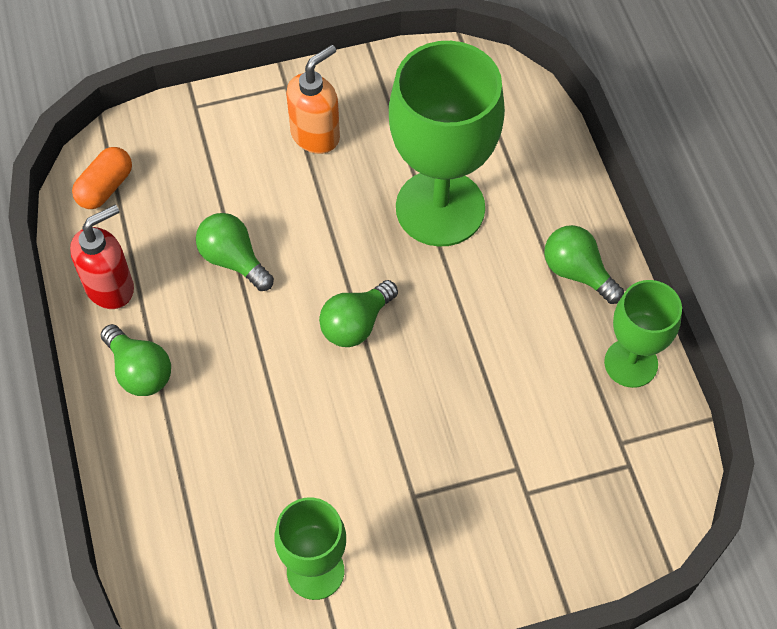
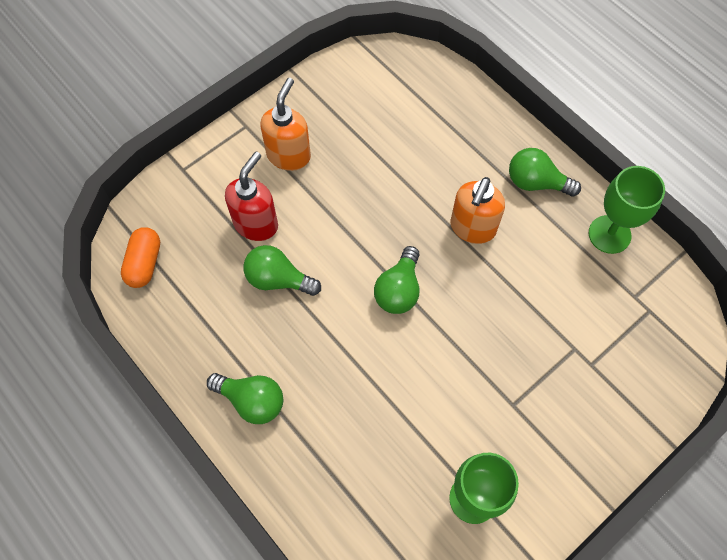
camera: 25 degrees left, 5 degrees up
red soap dispenser [70,205,134,309] -> red soap dispenser moved to [225,152,278,241]
green goblet [389,41,505,247] -> none
none -> orange soap dispenser [451,177,505,244]

